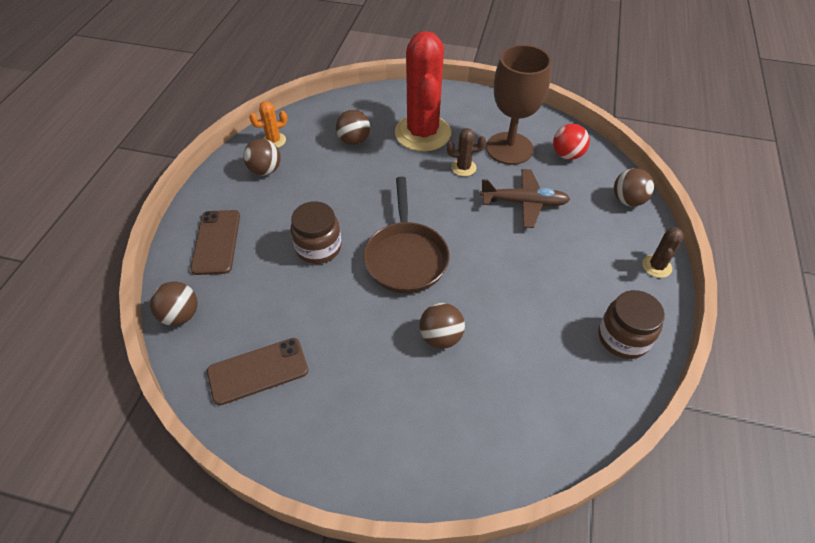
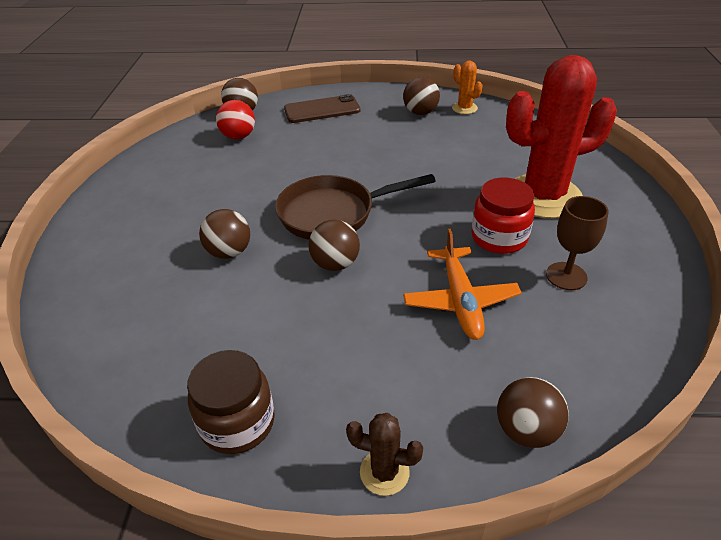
camera: 80 degrees right, 10 degrees down
brown phone [207,338,308,406] -> none
brown jar [291,201,341,264] -> none
brown ball [336,110,370,145] -> brown ball moved to [308,220,360,271]
brown cactus [447,128,486,176] -> red jar [471,178,535,254]
brown plane [480,169,570,228] -> orange plane [403,229,522,340]
brown goblet [486,45,552,165] -> brown goblet [546,196,609,290], size x0.56
red ball [553,124,590,160] -> red ball moved to [216,100,255,140]

